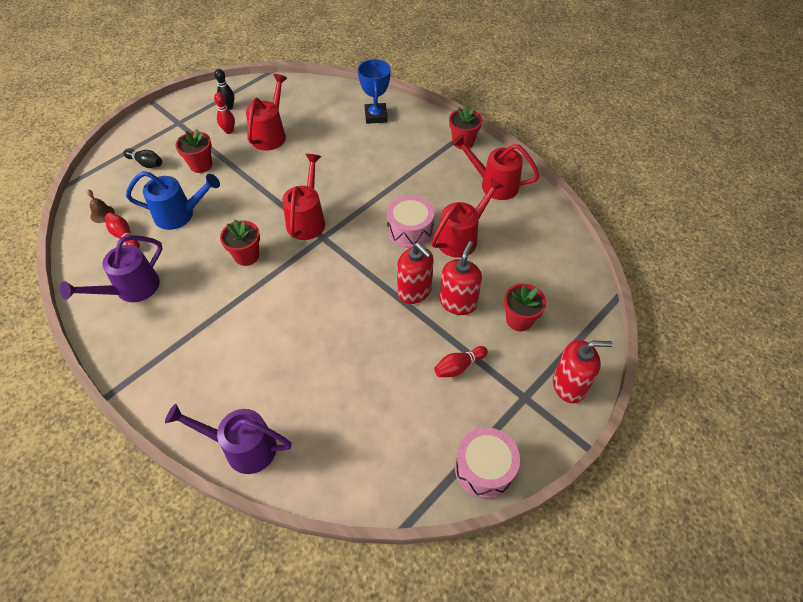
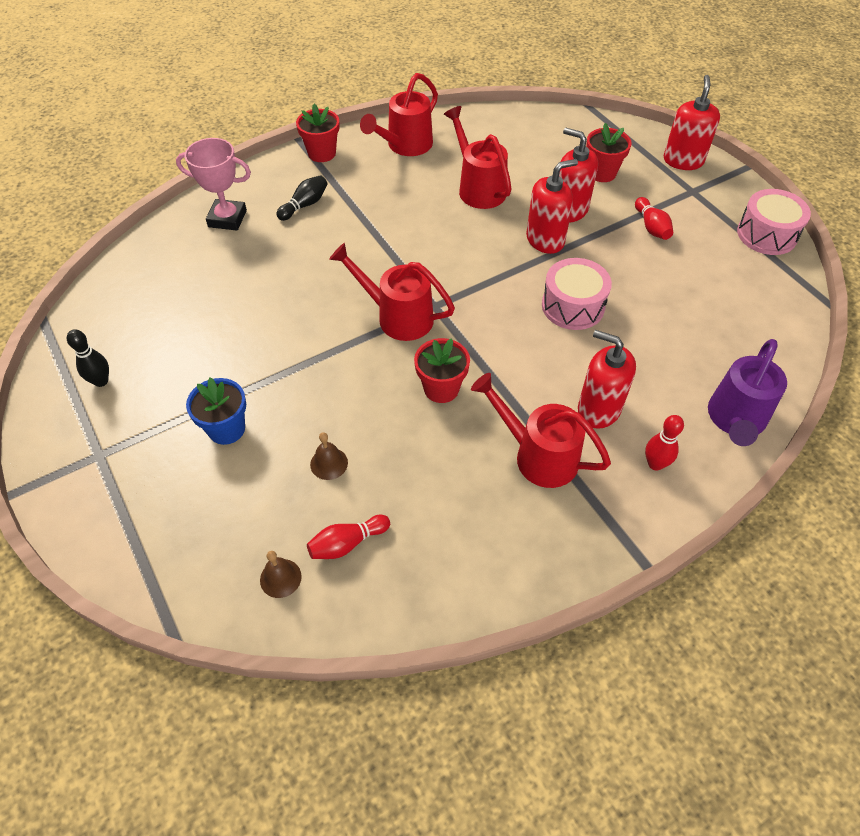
camera: 75 degrees left, 0 degrees up
purple watering can [60,235,162,302] -> none
black bowling pin [123,148,162,168] -> black bowling pin moved to [276,175,328,221]
blue watering can [126,171,220,230] -> brown bell [310,432,348,480]
red flower pot [176,129,212,173] -> blue flower pot [186,378,246,445]
red bowling pin [214,92,235,134] -> red bowling pin moved to [645,415,684,470]
red watering can [246,74,287,151] -> red watering can moved to [471,373,611,488]
blue trophy [358,59,391,124] -> pink trophy [176,138,251,230]
pink drum [387,195,434,248] -> pink drum moved to [542,258,612,330]
none -> red soap dispenser [578,330,636,429]

